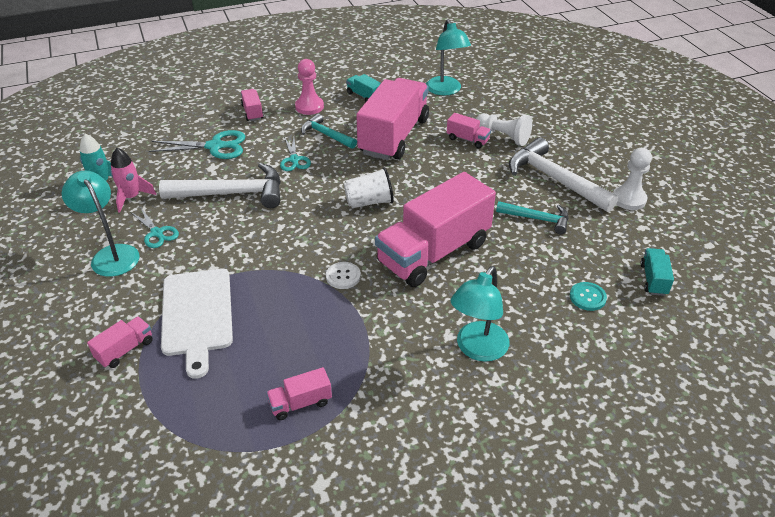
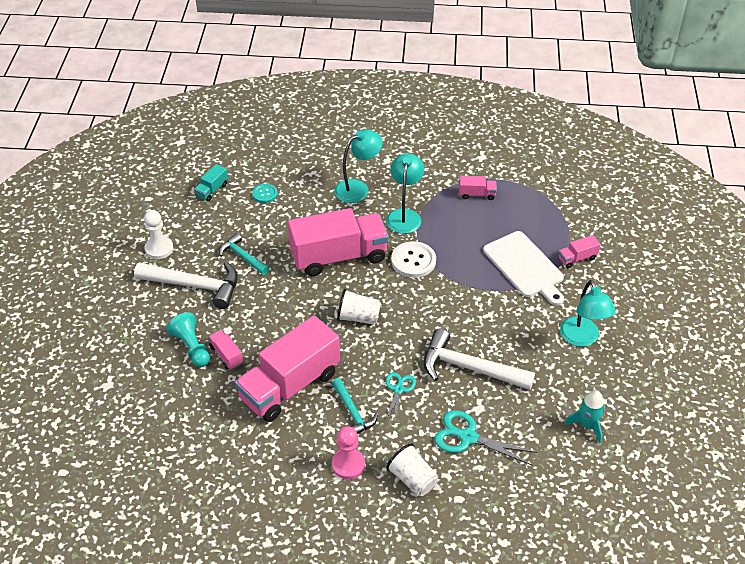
camera: 155 degrees left, 5 degrees up
pink rocket [111,148,156,213] -> none
turquoise scissors [131,208,179,248] -> none
white cutting board [161,269,233,379] -> white cutting board turned 135 degrees clockwise [483,231,564,306]
pink truck [241,89,264,121] -> white cup [386,443,438,496]
white button [326,262,361,289] -> white button [391,241,436,278], size x1.69
turquoise truck [346,74,381,102] -> none
turquoise lamp [426,19,471,95] -> turquoise lamp moved to [386,153,424,234]
white pawn [476,113,532,146] -> turquoise pawn [167,312,210,367]
white hammer [509,137,618,212] -> white hammer turned 60 degrees counterclockwise [134,261,238,309]

